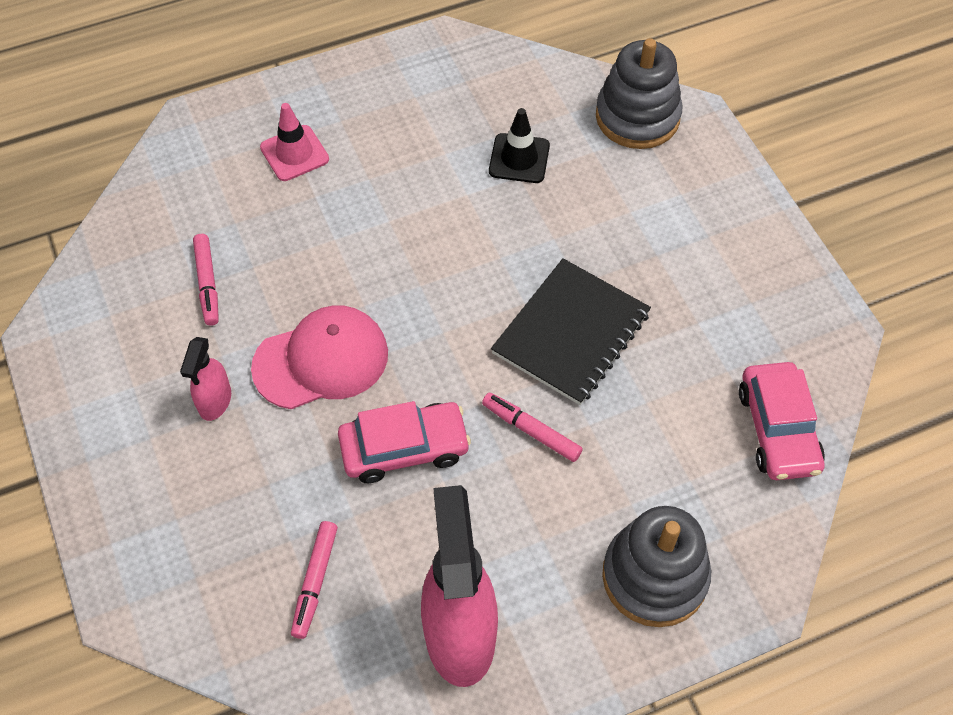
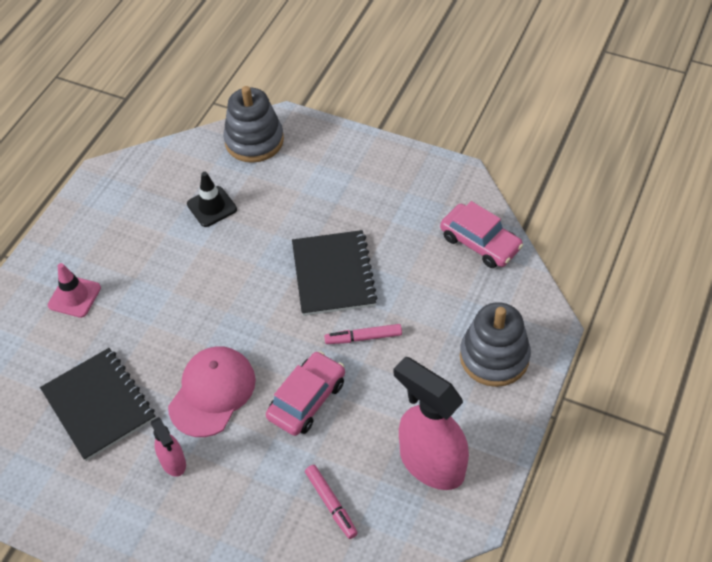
camera: 40 degrees left, 5 degrees down
pink marker [193,234,219,326] -> black notebook [40,348,156,461]

